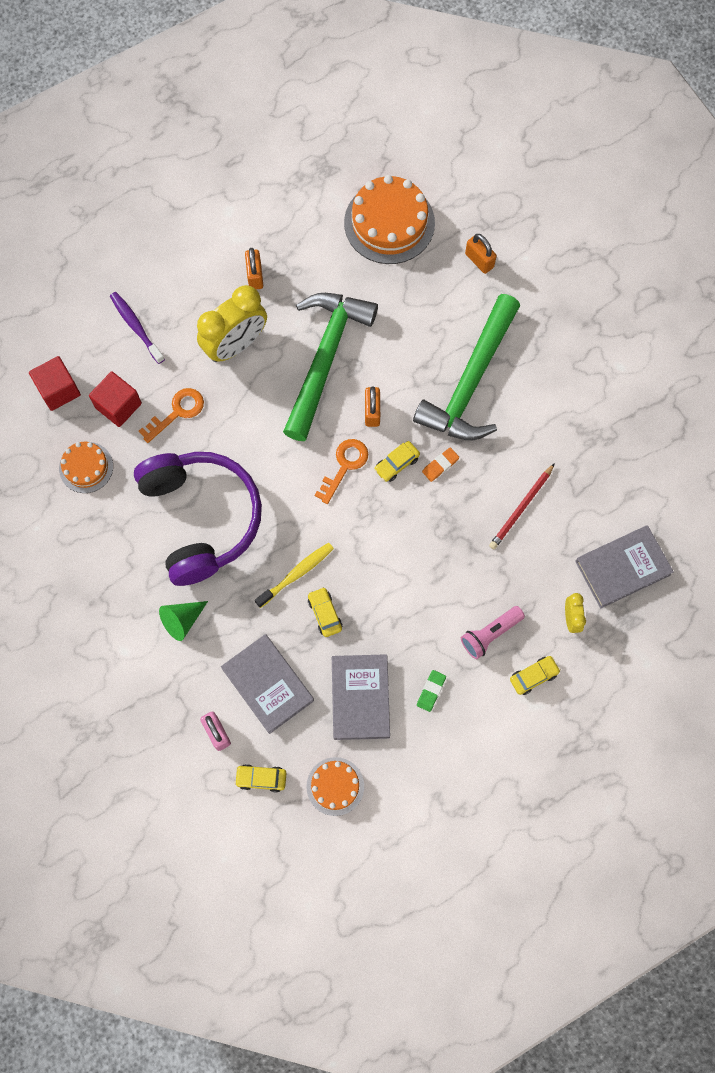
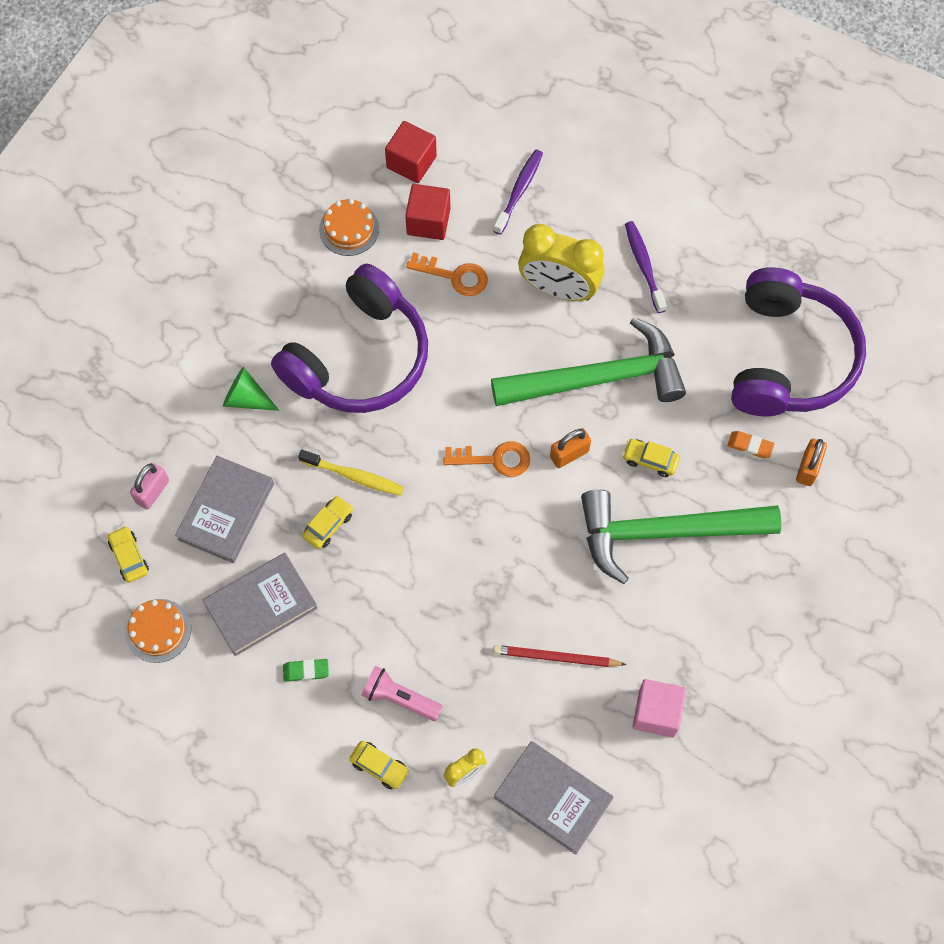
camera: 60 degrees right, 5 degrees down
orange padlock [245,248,263,289] -> purple toothbrush [625,221,667,313]
orange cake [344,175,435,264] -> purple headphones [731,267,866,416]
yellow car [374,441,420,482] -> yellow car moved to [623,439,680,477]
orange eraser [422,447,459,482] -> orange eraser moved to [727,431,774,458]
none -> pink cube [633,679,686,738]

